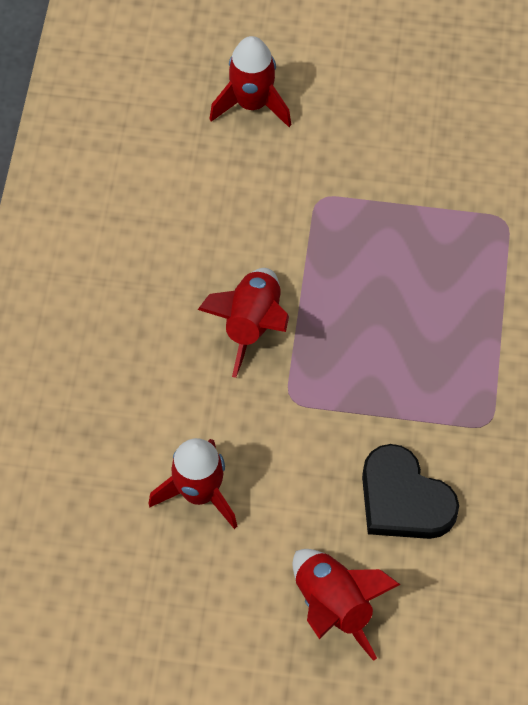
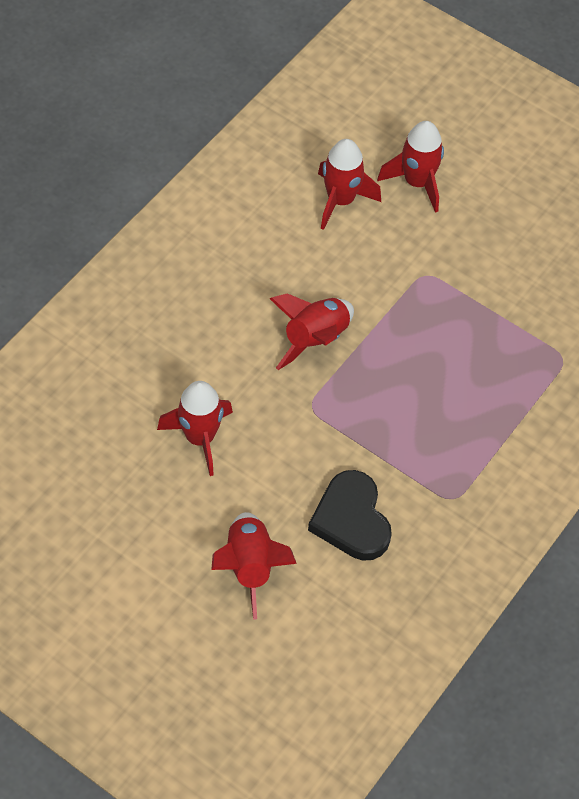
camera: 25 degrees right, 5 degrees down
none -> red rocket [318,139,381,230]

